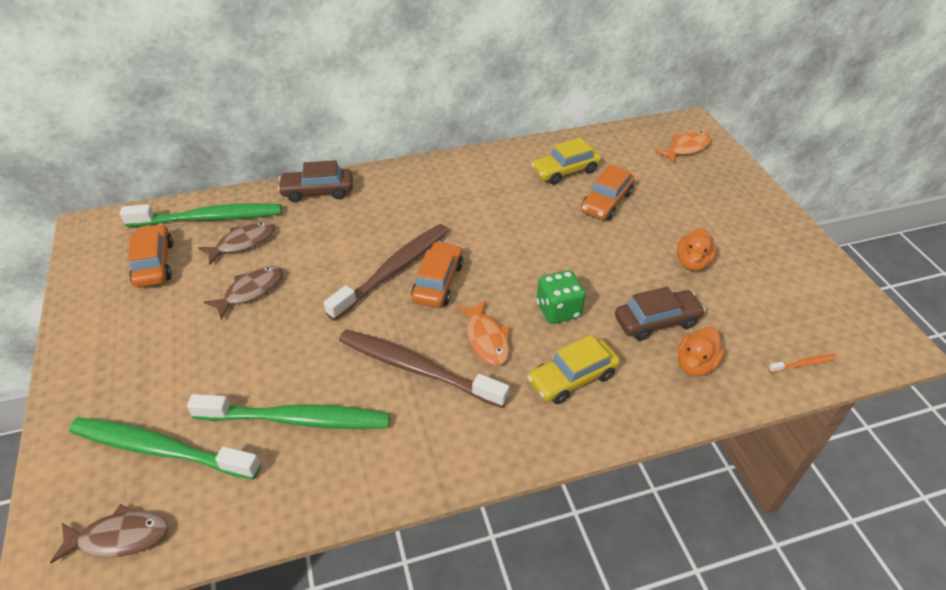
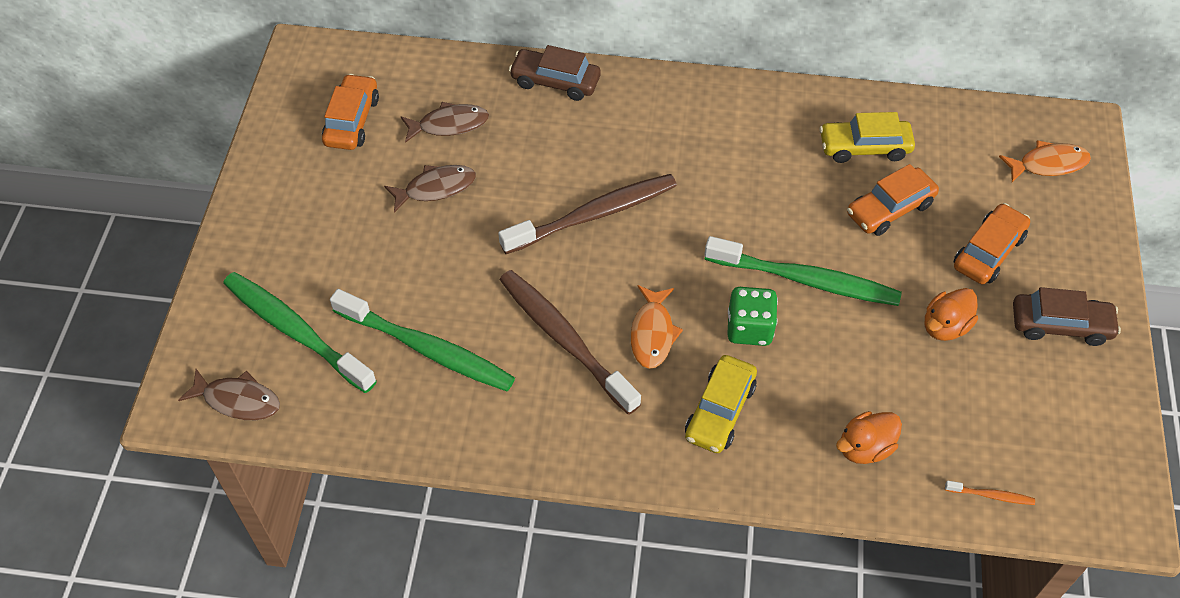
camera: 25 degrees right, 10 degrees up
green toothbrush [120,203,282,227] -> green toothbrush moved to [704,236,902,306]
orange car [411,241,463,308] -> orange car moved to [954,203,1030,284]
yellow car [527,335,620,404] -> yellow car turned 60 degrees counterclockwise [685,355,757,453]
brown car [615,286,706,341] -> brown car moved to [1013,287,1121,346]

